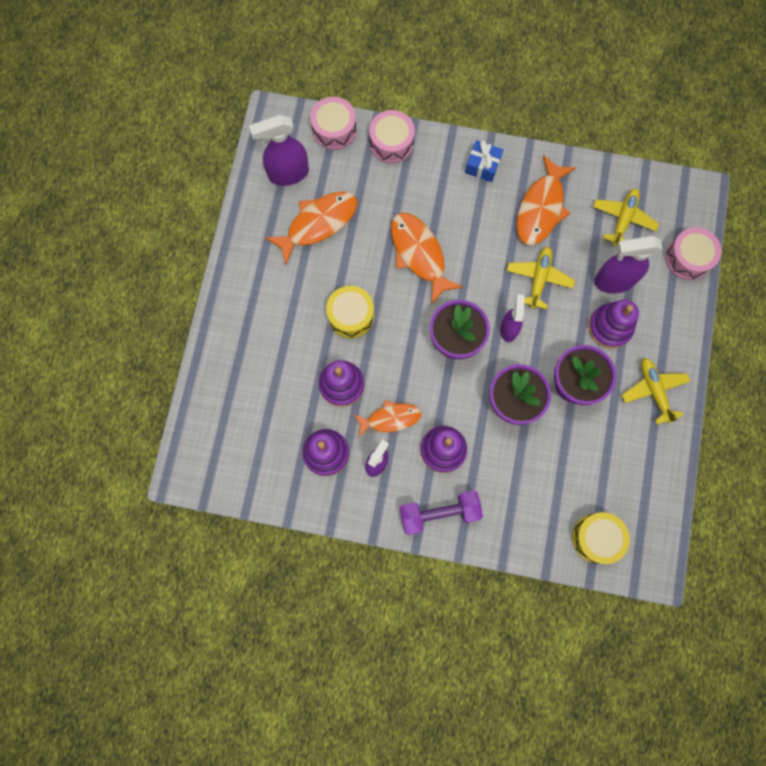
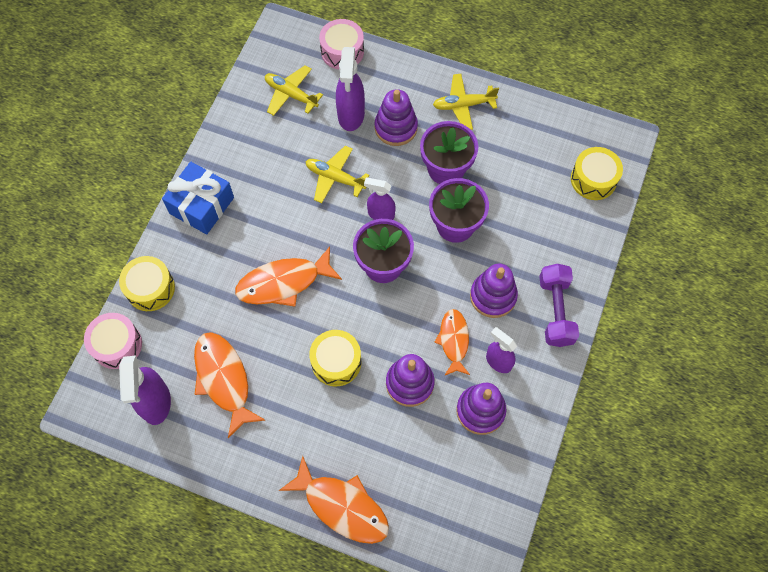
camera: 80 degrees left, 10 degrees down
pink drum [369,110,415,163] -> yellow drum [119,256,175,311]
blue gift [465,140,503,182] -> blue gift [162,162,234,234], size x1.61
orange fish [516,155,577,245] -> orange fish moved to [279,456,389,544]

